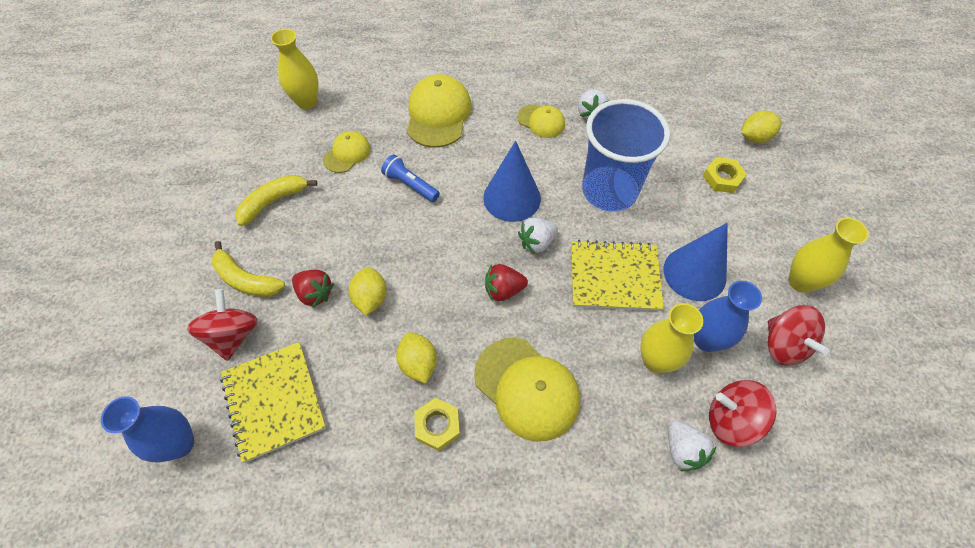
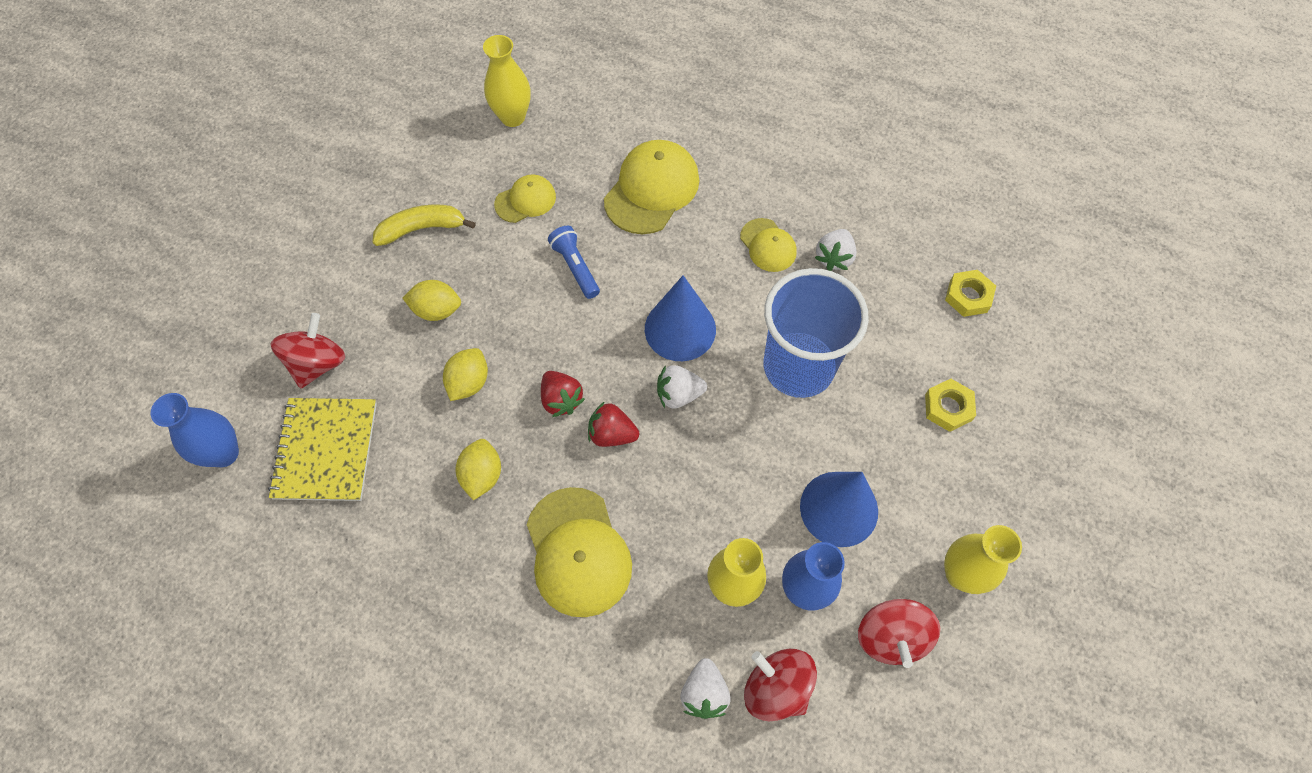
camera: 25 degrees right, 5 degrees up
yellow banana [211,241,285,297] -> none
red strawberry [292,270,334,308] -> red strawberry moved to [541,371,585,417]
yellow nut [414,398,460,451] -> yellow nut moved to [945,270,996,317]
yellow notebook [571,240,664,311] -> none
yellow lemon [741,111,782,143] -> yellow lemon moved to [403,280,461,321]

